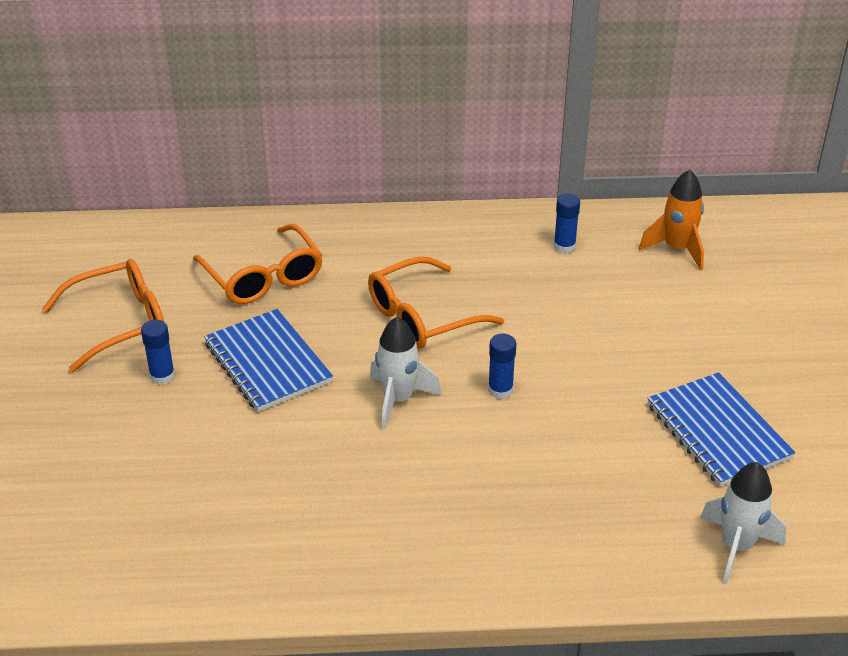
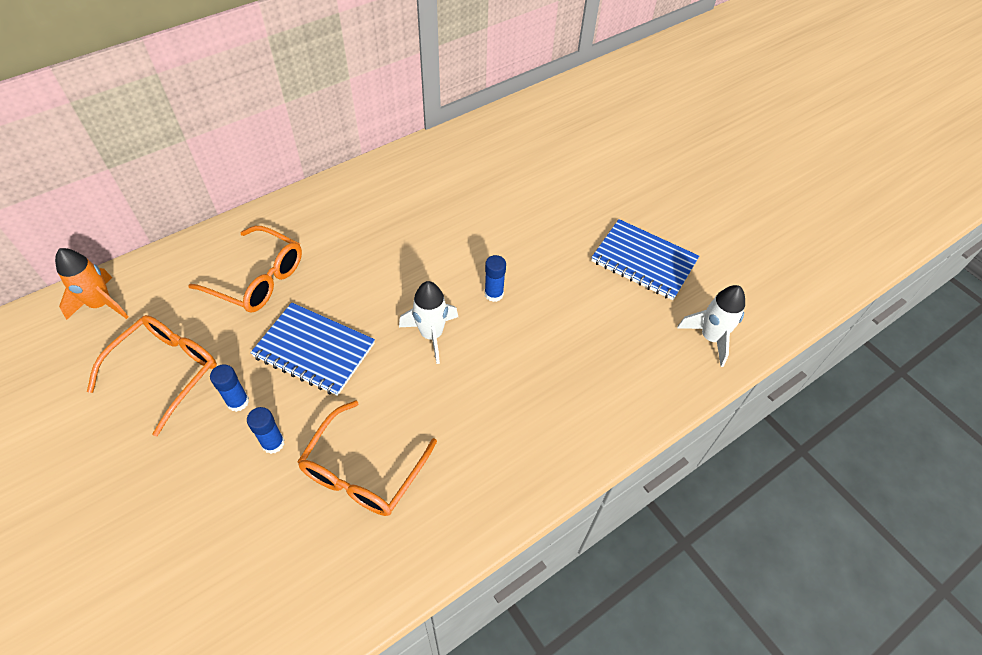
camera: 35 degrees left, 15 degrees up
orange glasses [368,257,504,349] -> orange glasses moved to [297,400,437,516]
blue glue stick [554,193,580,253] -> blue glue stick moved to [247,407,285,454]
orange rocket [639,170,704,270] -> orange rocket moved to [55,248,128,320]

